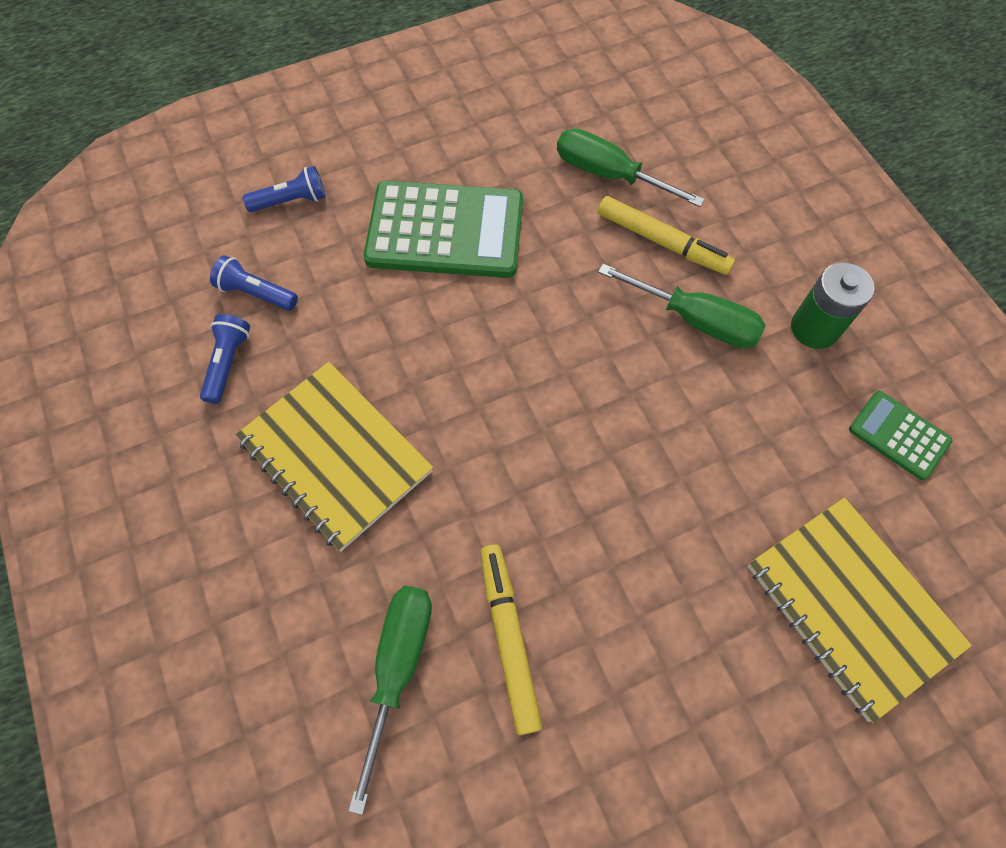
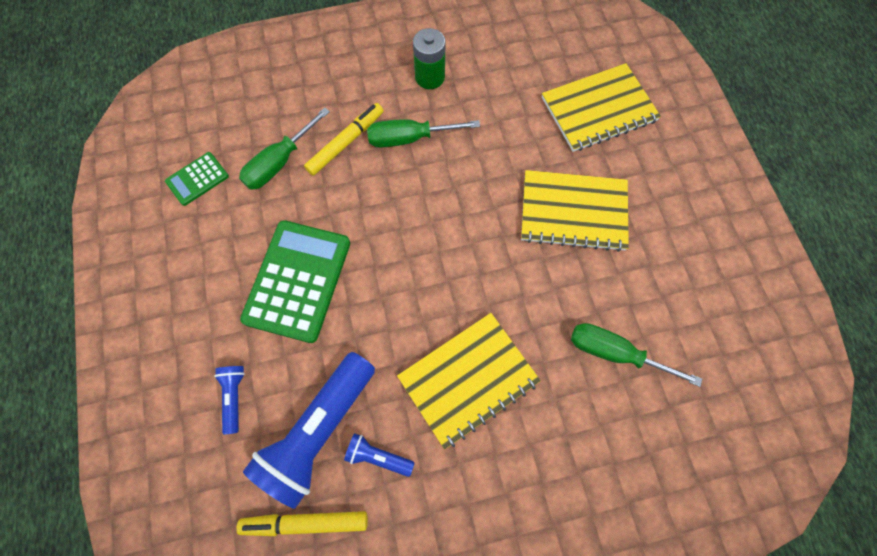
camera: 80 degrees left, 5 degrees up
blue flashlight [210,255,298,311] -> blue flashlight [243,352,375,509], size x2.22
yellow marker [480,544,542,735] -> yellow marker moved to [236,511,368,536]
green screwdriver [598,264,766,348] -> green screwdriver turned 135 degrees counterclockwise [367,119,480,148]
green calculator [849,391,952,480] -> green calculator moved to [165,152,229,206]
none -> yellow notebook [521,170,629,252]

